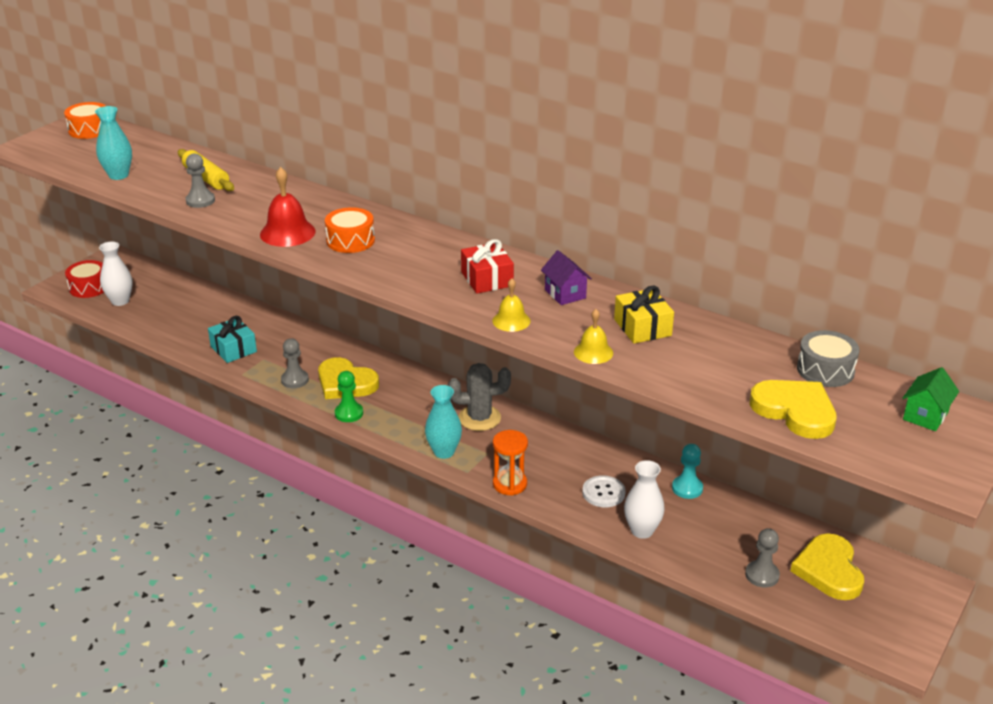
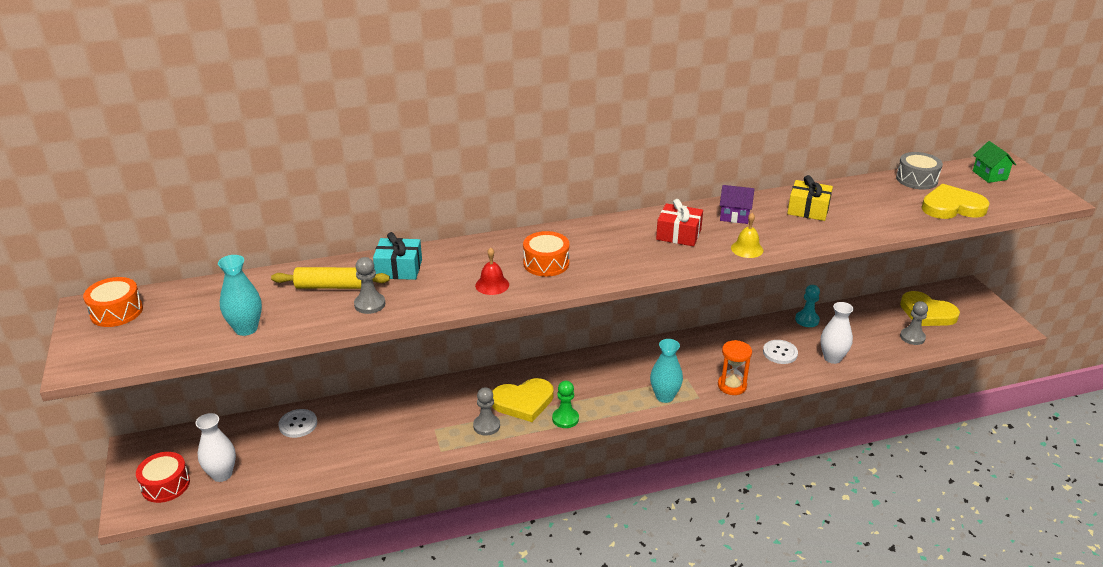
camera: 50 degrees left, 0 degrees up
turquoise gift [208,316,257,363] -> turquoise gift moved to [373,232,422,280]
red bell [260,167,316,247] -> red bell [475,247,509,295], size x0.62
grey cactus [448,363,511,431] -> none
yellow bell [574,309,613,364] -> none
none -> white button [279,409,317,438]

